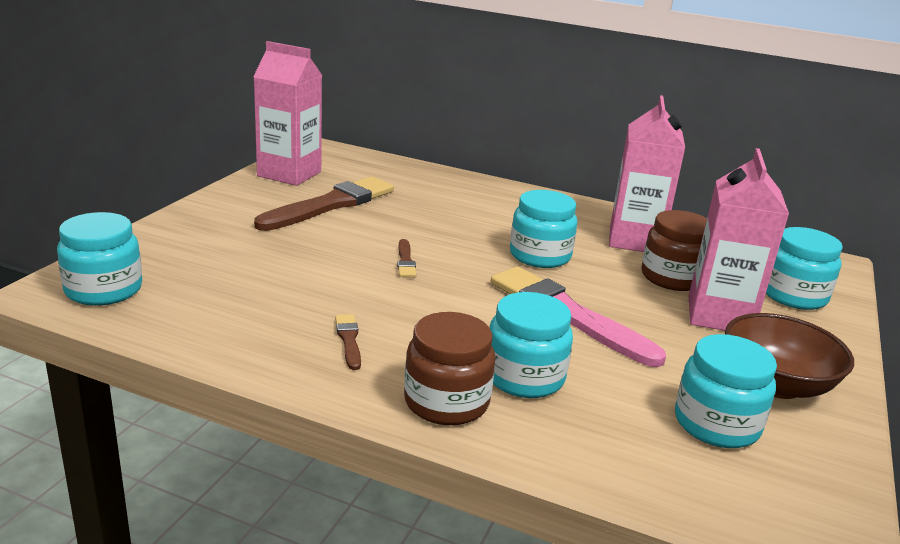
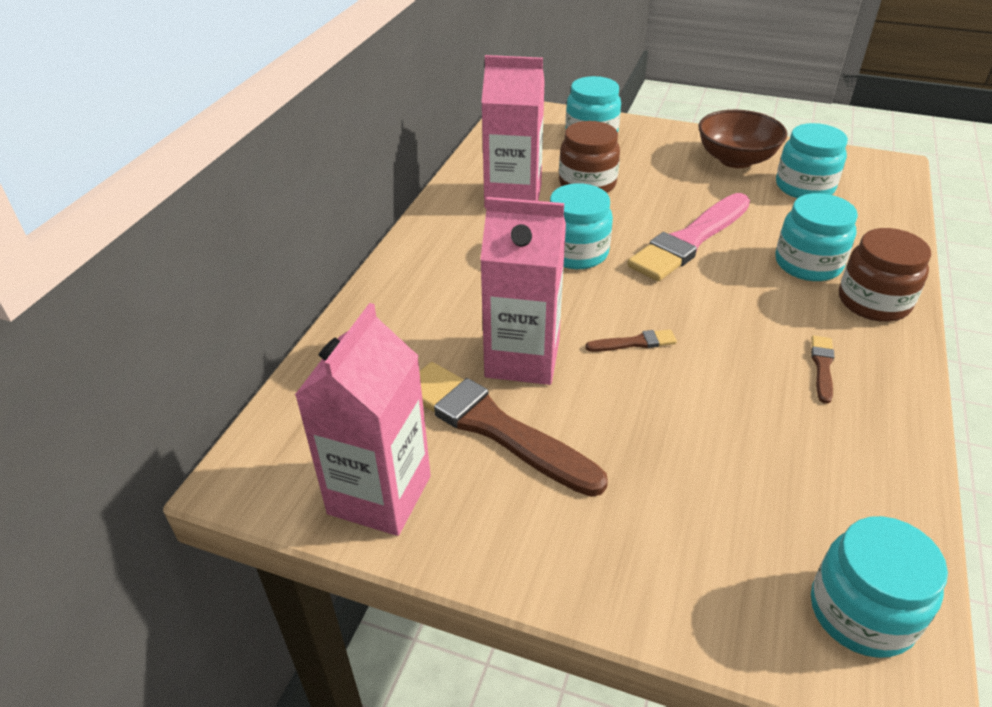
camera: 90 degrees left, 15 degrees up
brown brush [335,314,361,370] -> brown brush turned 120 degrees clockwise [811,336,835,404]
pink carton [689,148,789,331] -> pink carton moved to [480,197,566,385]

